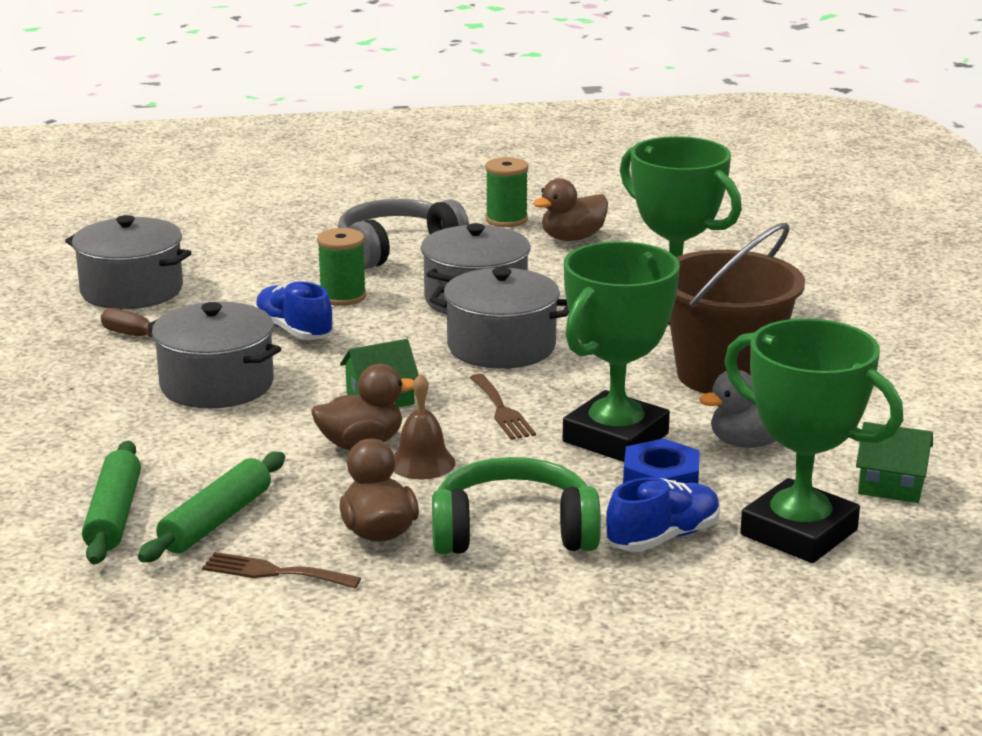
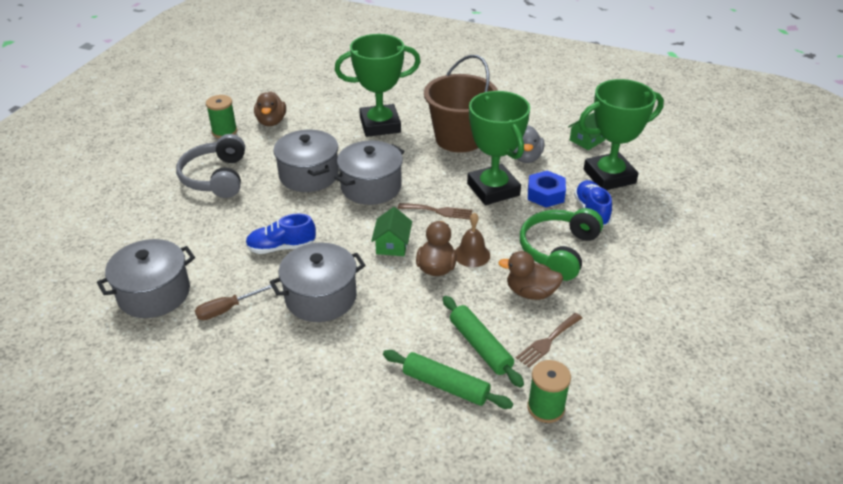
camera: 60 degrees left, 15 degrees up
green spool [317,228,366,306] -> green spool moved to [527,360,571,423]

